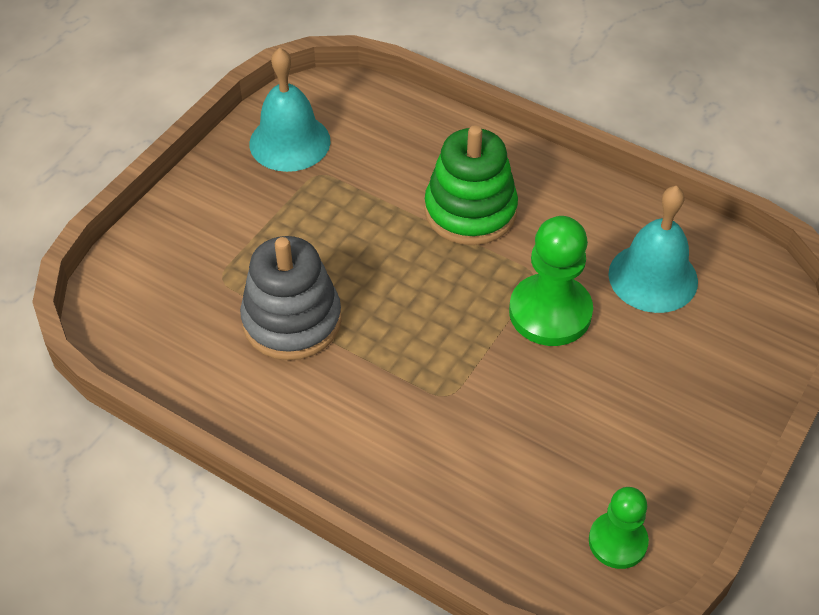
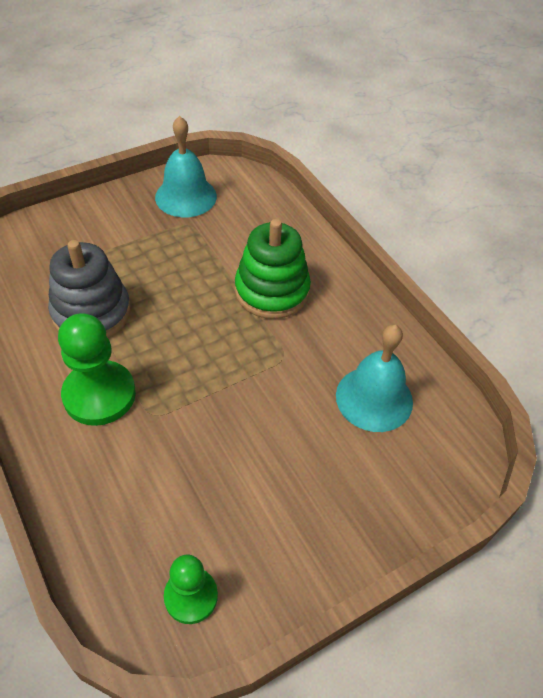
camera: 25 degrees right, 0 degrees up
green pawn [509,216,593,346] -> green pawn moved to [58,313,136,426]

